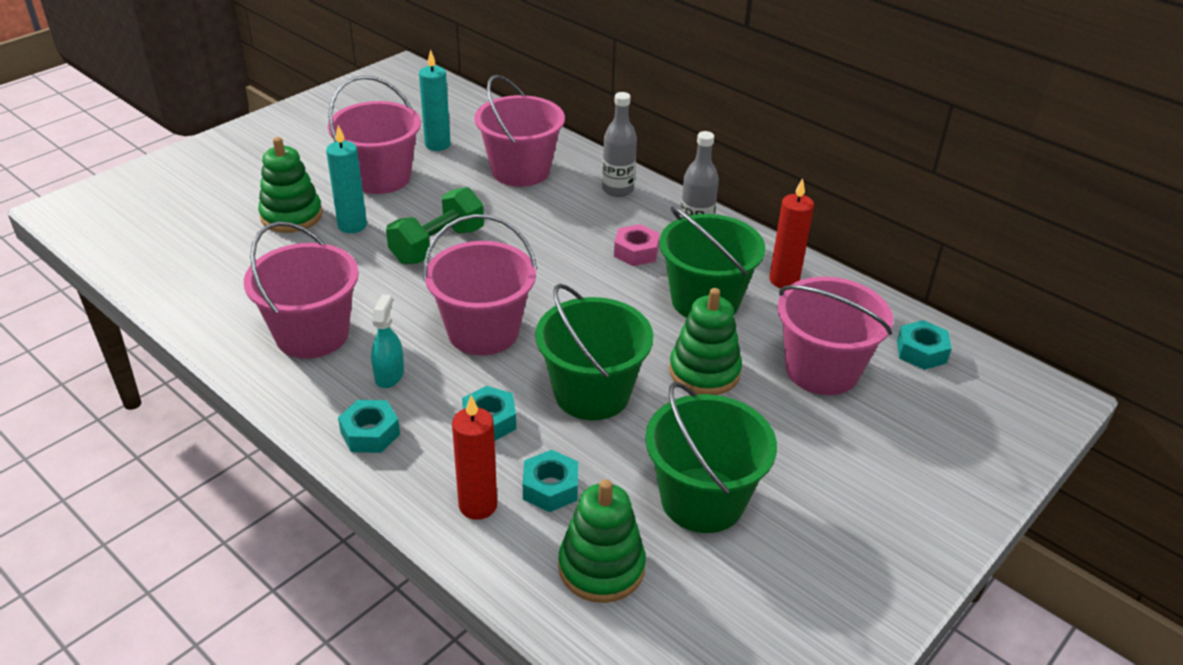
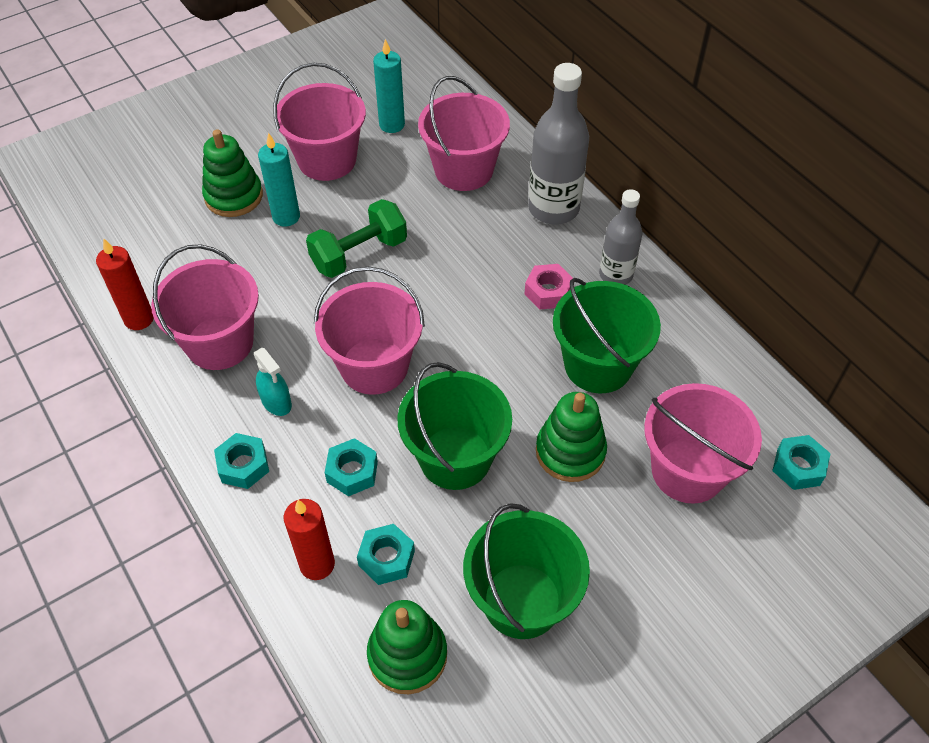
camera: 15 degrees right, 15 degrees up
turquoise spray bottle [371,294,404,388] -> turquoise spray bottle turned 120 degrees clockwise [254,348,292,416]
grey bottle [602,92,637,197] -> grey bottle [528,63,589,225], size x1.59
red candle [769,178,814,288] -> red candle moved to [96,238,154,330]

